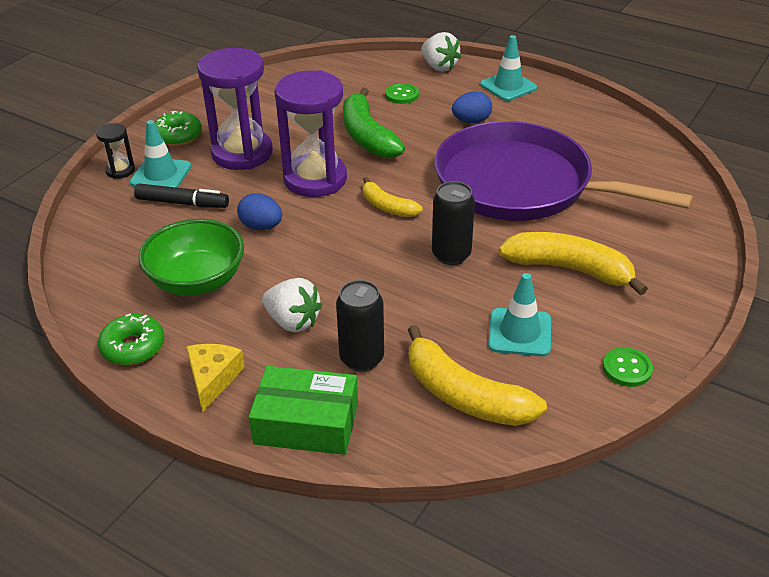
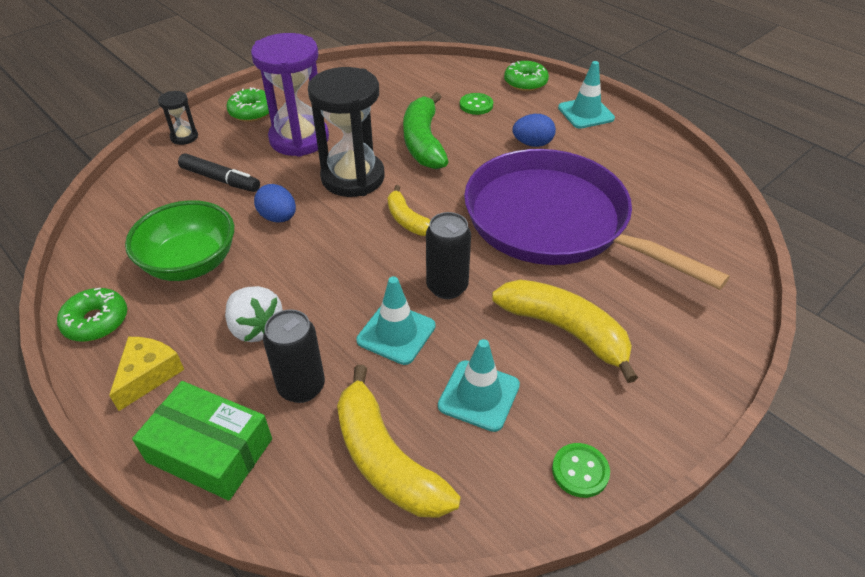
camera: 15 degrees right, 5 degrees up
turquoise traffic cone [130,120,191,188] -> turquoise traffic cone moved to [357,276,436,365]
purple hourglass [275,70,347,197] -> black hourglass [308,67,385,197]
white strawberry [421,32,461,72] -> green donut [504,61,549,91]

